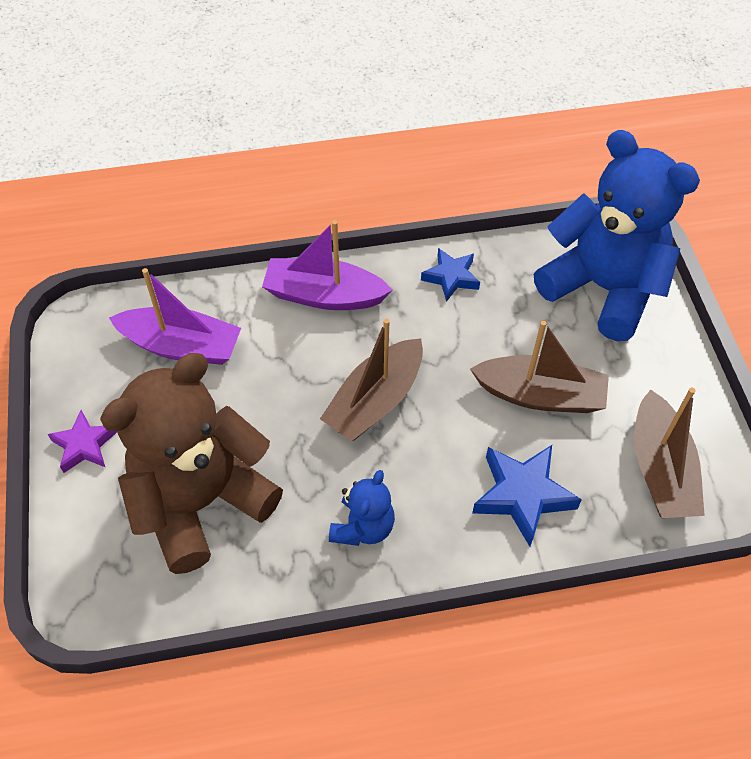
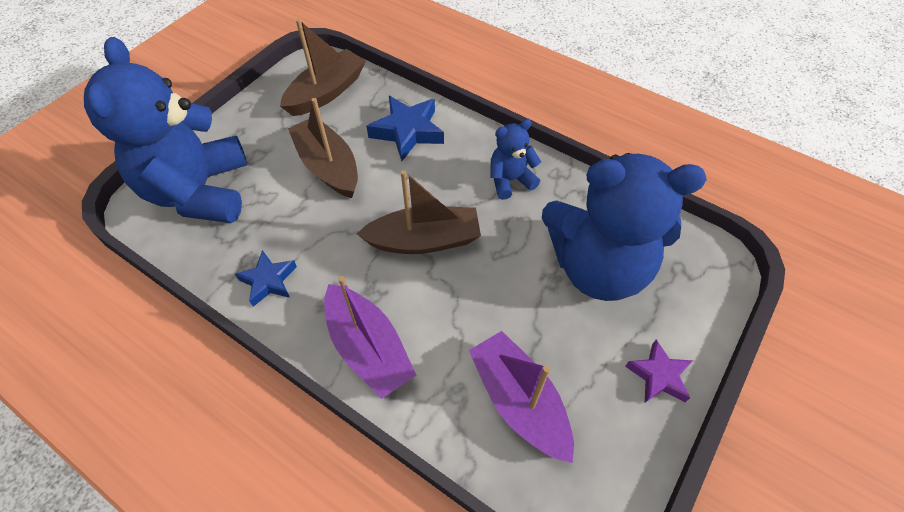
camera: 135 degrees left, 0 degrees up
brown teddy bear [100,353,283,574] -> blue teddy bear [542,153,707,301]

